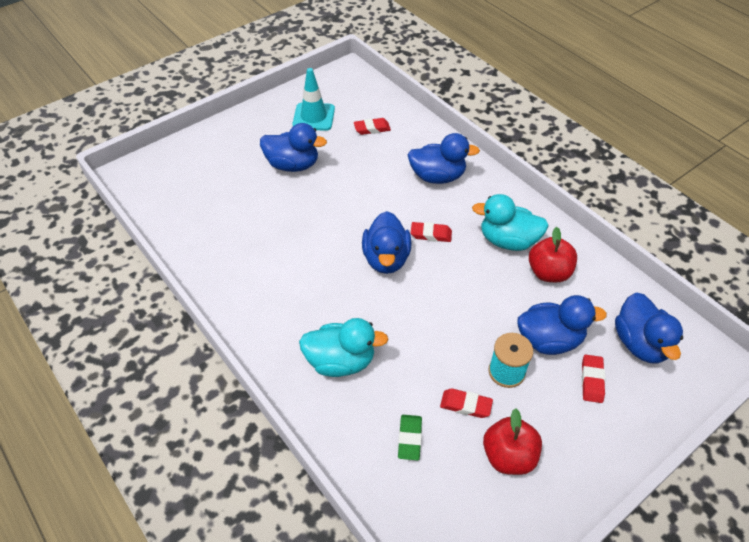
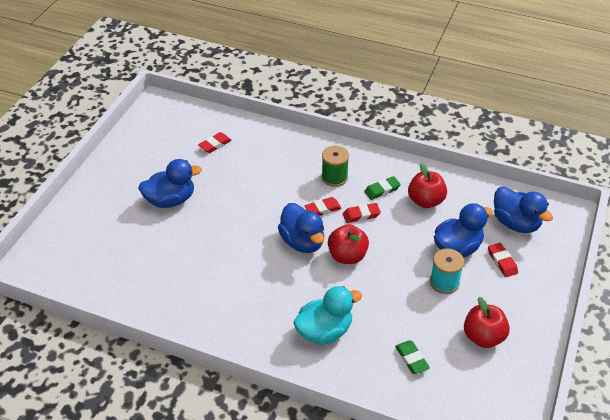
camera: 30 degrees left, 5 degrees down
turquoise traffic cone [292,68,335,131] -> none
blue duck [408,133,480,184] -> none
red eraser [440,389,493,418] -> red eraser moved to [343,203,381,223]
turquoise duck [472,194,549,251] -> green eraser [364,176,401,200]
none -> green spool [322,146,349,187]
none -> red apple [328,224,369,264]

